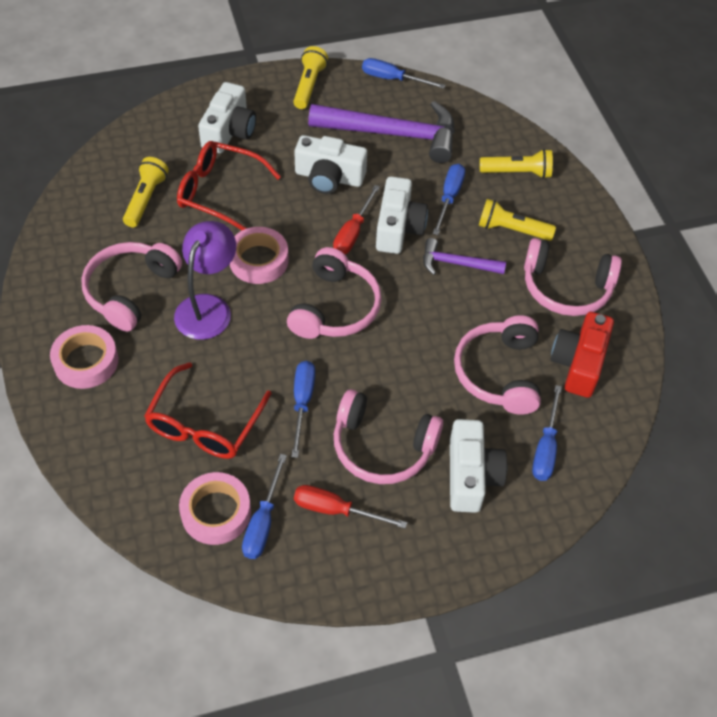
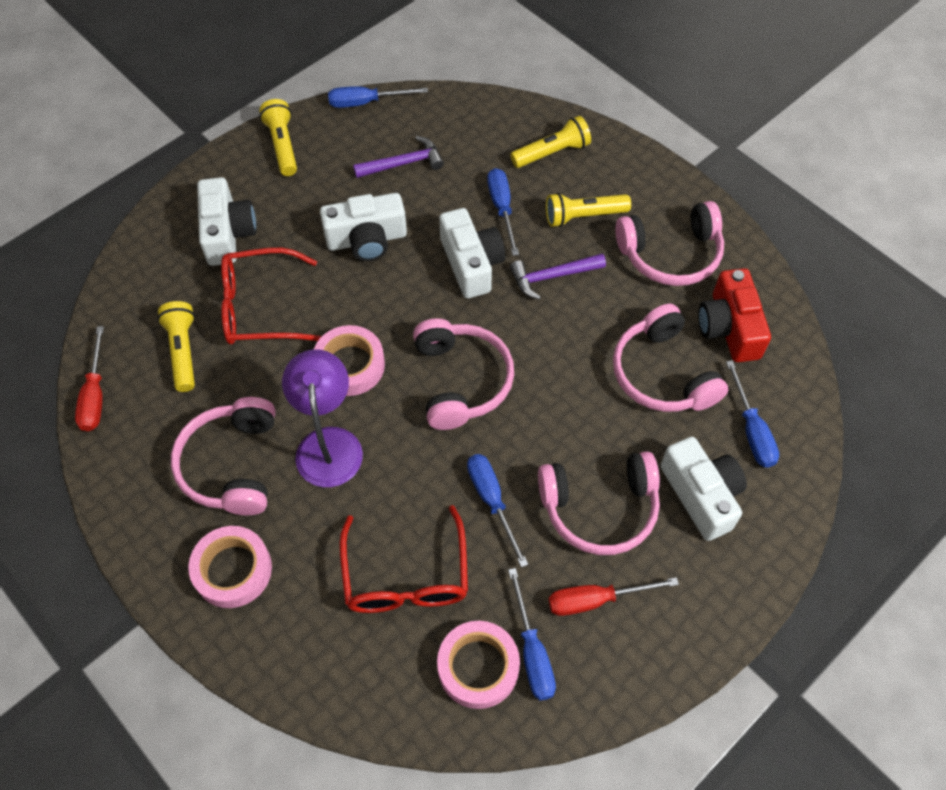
camera: 25 degrees left, 5 degrees up
purple hammer [308,101,455,163] -> purple hammer [353,136,444,178], size x0.52
red screwdriver [333,185,380,254] -> red screwdriver moved to [75,326,104,431]

